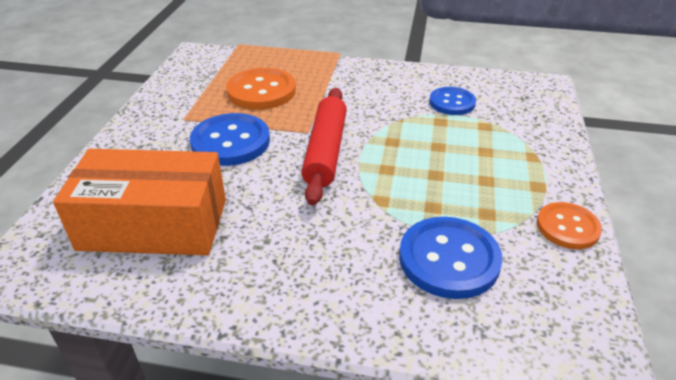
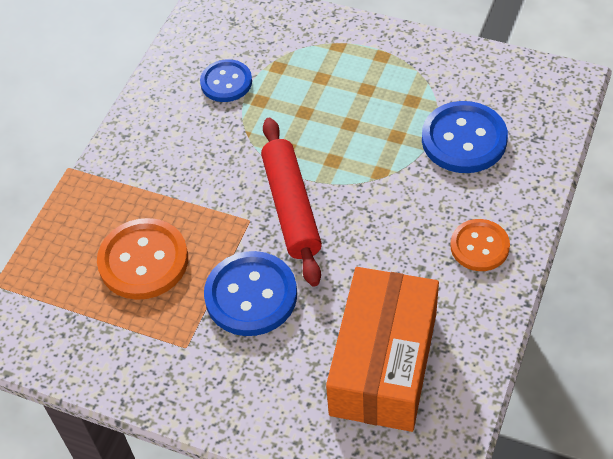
camera: 75 degrees left, 15 degrees up
red rolling pin [301,88,347,205] -> red rolling pin turned 60 degrees clockwise [261,118,322,287]
orange button [537,202,602,249] -> orange button moved to [450,219,510,271]

